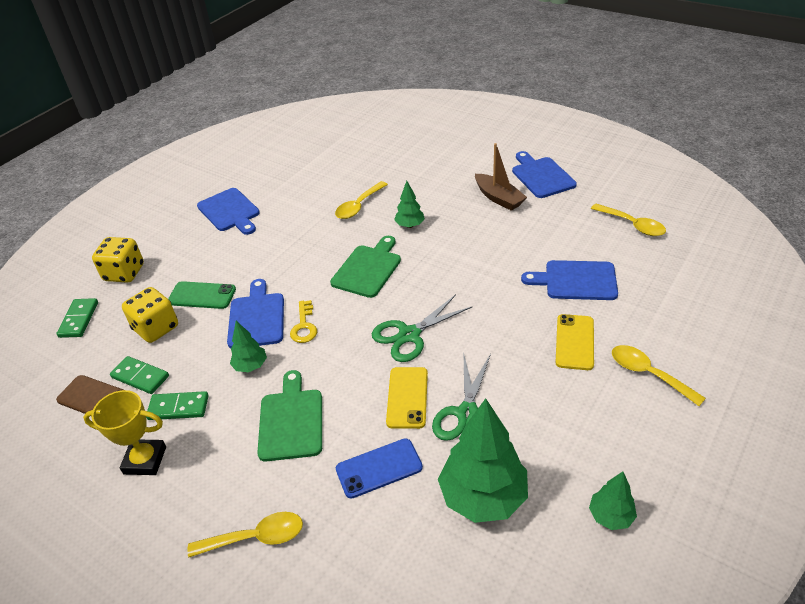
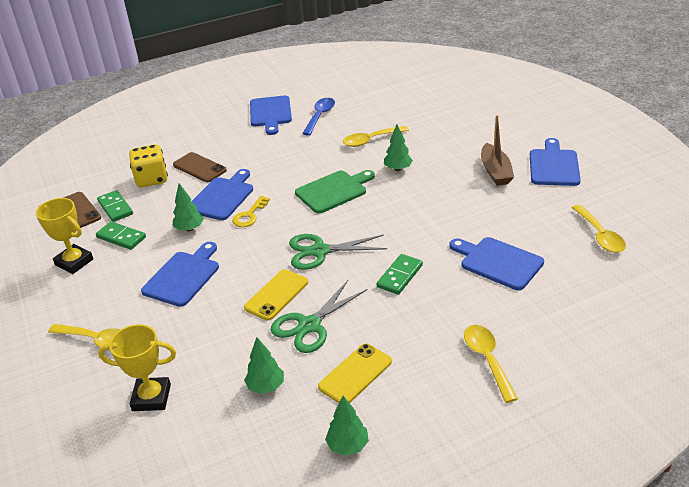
camera: 30 degrees right, 5 degrees down
green domino [56,298,98,338] -> green domino moved to [377,254,423,295]
yellow dice [92,237,144,283] -> none
green phone [168,281,236,309] -> brown phone [173,152,227,182]
green cutting board [257,370,322,462] -> blue cutting board [141,242,219,307]
blue phone [336,438,423,499] -> none
green tree [438,398,528,523] -> green tree [244,337,284,394], size x0.50
yellow phone [555,314,594,370] -> yellow phone moved to [318,344,392,403]
none -> yellow trophy [98,324,176,411]
none -> blue spoon [302,98,335,136]

